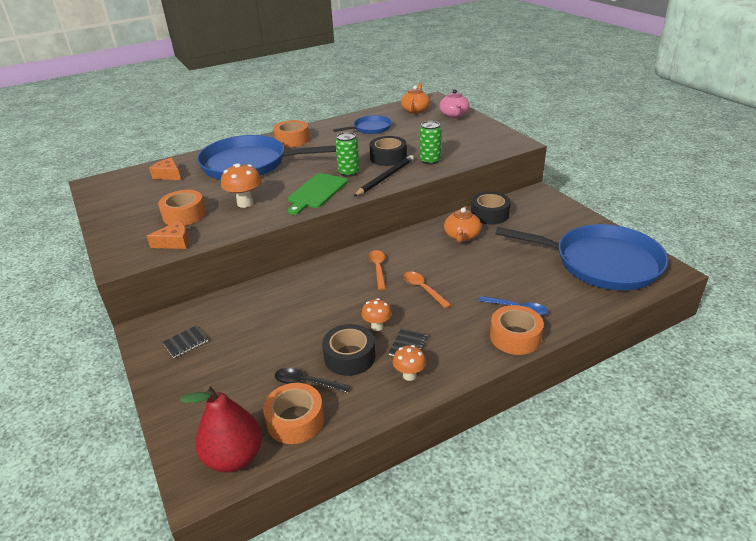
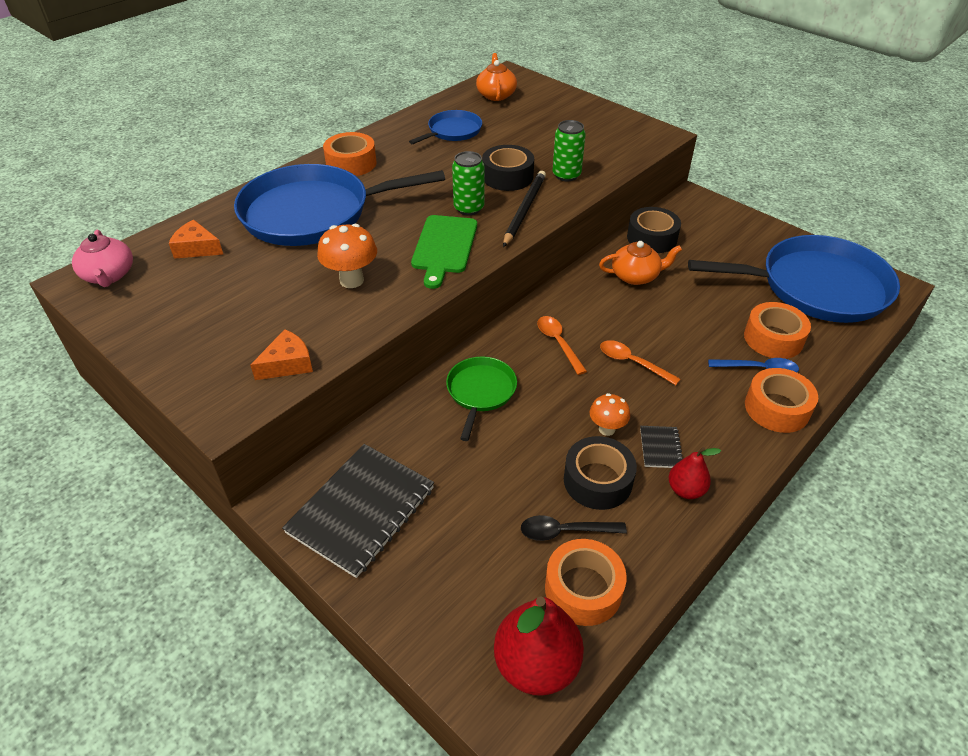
camera: 20 degrees left, 10 degrees up
orange tape [158,190,206,226] -> orange tape moved to [744,302,811,359]
black notebook [162,326,208,358] -> black notebook [282,444,434,578], size x2.31
orange mushroom [393,345,426,381] -> red pear [669,447,721,499]
pink teapot [439,89,469,118] -> pink teapot moved to [72,229,133,287]
orange teapot [444,206,481,243] -> orange teapot turned 90 degrees counterclockwise [599,241,682,285]
none -> green pan [446,357,517,441]

